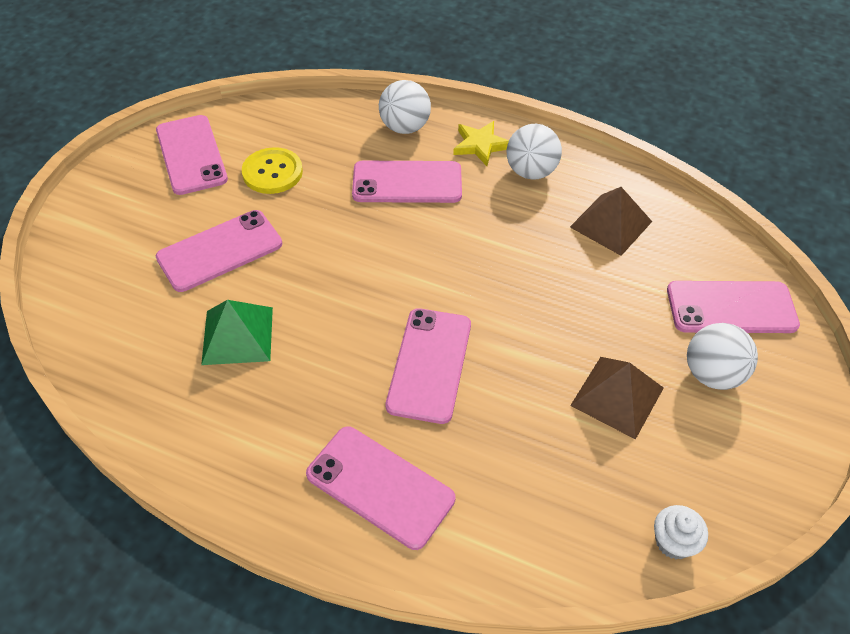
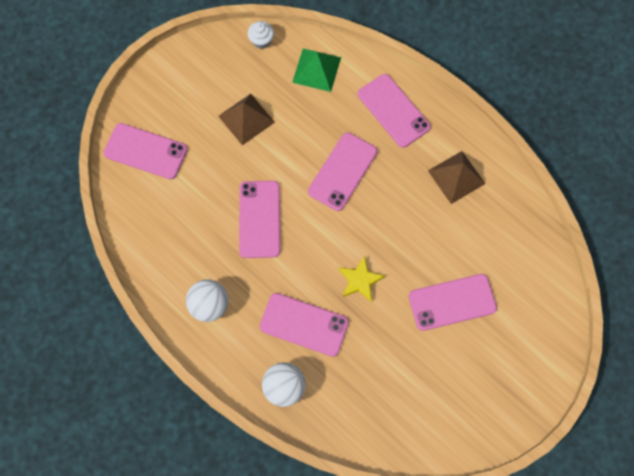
camera: 160 degrees left, 20 degrees up
pink phone [156,115,228,195] -> pink phone moved to [239,181,280,258]
green pyramid [201,300,273,365] -> green pyramid moved to [292,49,341,92]
yellow button [242,147,303,194] -> none
yellow star [453,121,509,166] -> yellow star moved to [339,256,385,302]
brown pyramid [570,187,652,256] -> brown pyramid moved to [428,151,486,204]
white ball [687,323,758,390] -> none

